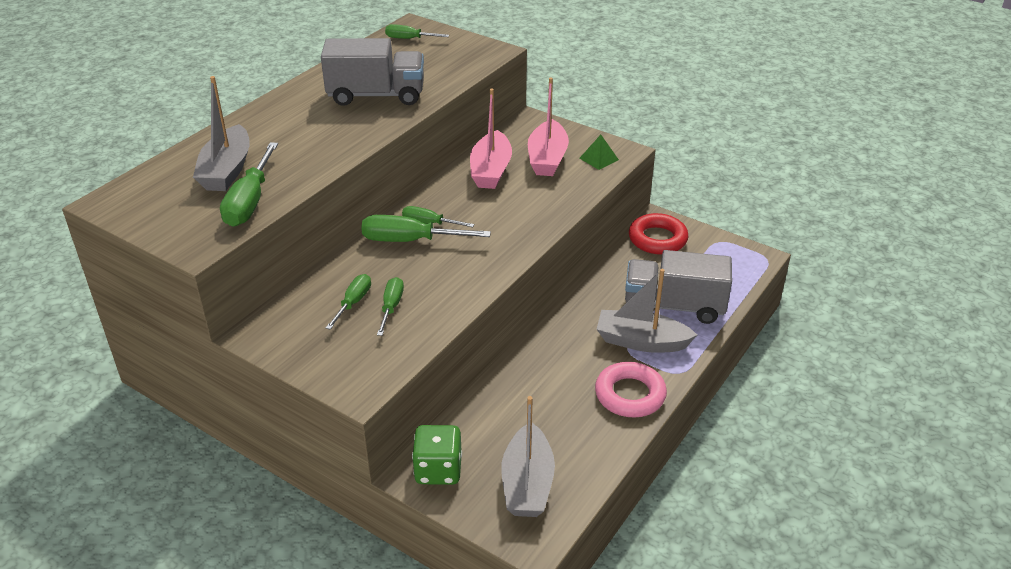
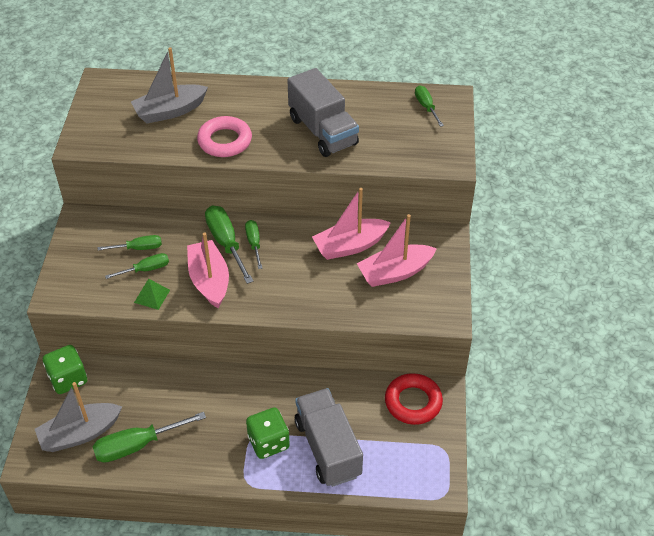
camera: 60 degrees right, 10 degrees up
green screwdriver [220,142,278,227] -> green screwdriver moved to [92,412,206,463]
green pyramid [580,135,619,170] -> green pyramid moved to [134,279,170,310]
pink ring [595,362,667,418] -> pink ring moved to [197,116,252,157]
grey boat [596,269,697,353] -> green dice [246,407,290,459]
none -> pink boat [187,233,229,308]

